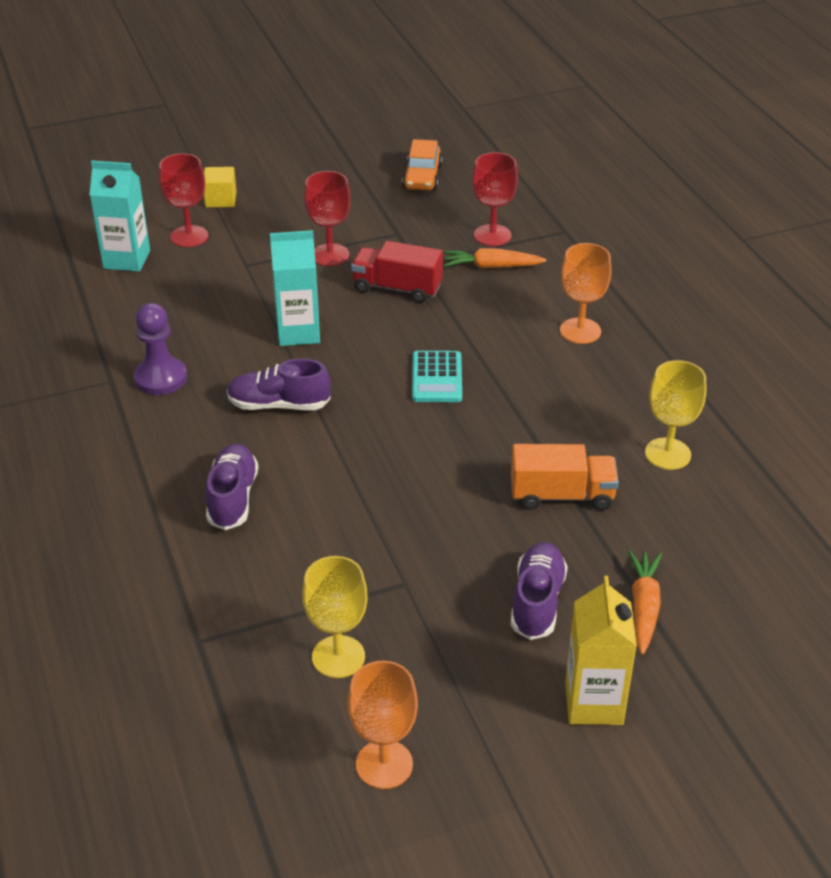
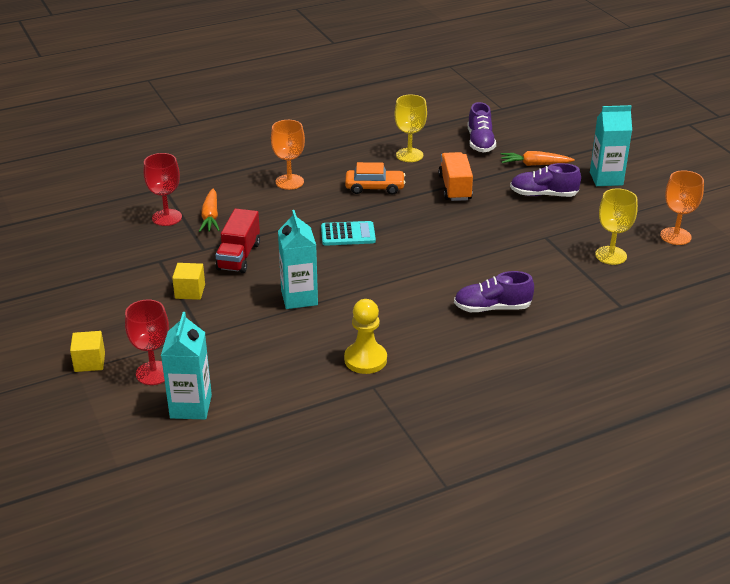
camera: 95 degrees left, 5 degrees down
purple pawn [134,303,187,395] -> yellow pawn [344,299,387,374]
purple shoe [227,359,331,410] -> purple shoe moved to [468,102,496,153]
red goblet [304,171,351,266] -> yellow cube [172,263,205,300]
orange car [402,139,443,191] -> orange car moved to [345,162,405,195]
yellow carton [565,576,637,725] -> turquoise carton [590,105,632,186]

